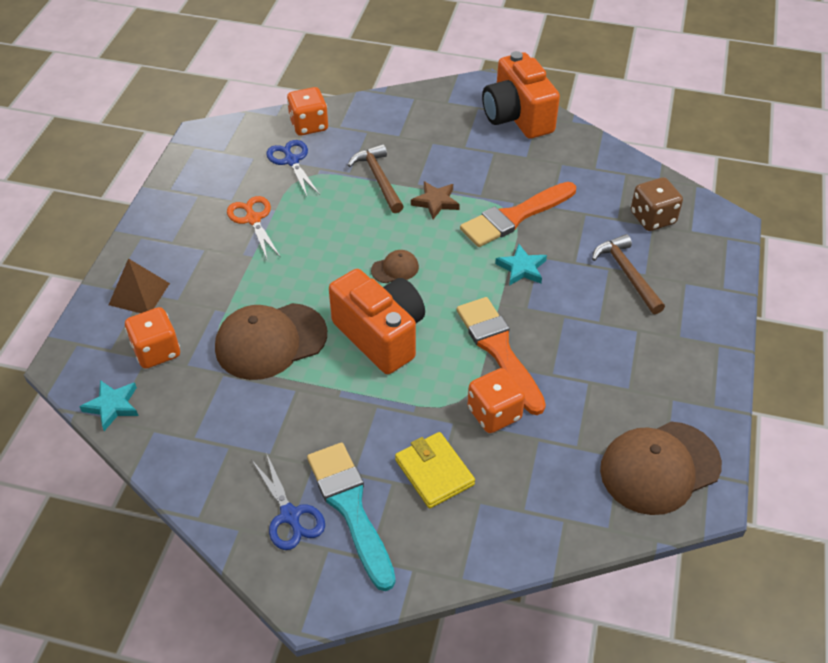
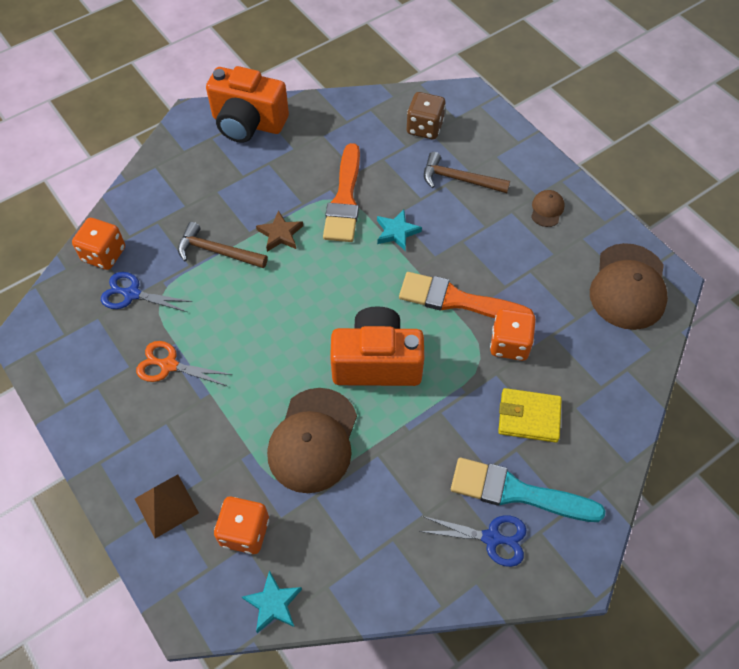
camera: 50 degrees left, 10 degrees up
brown cap [371,250,419,283] -> brown cap moved to [531,190,565,227]

